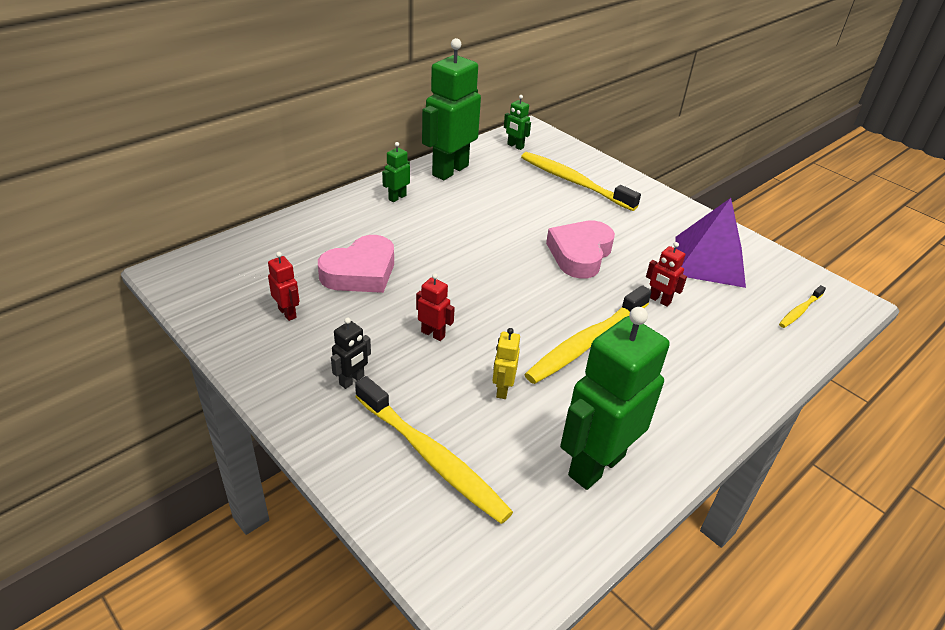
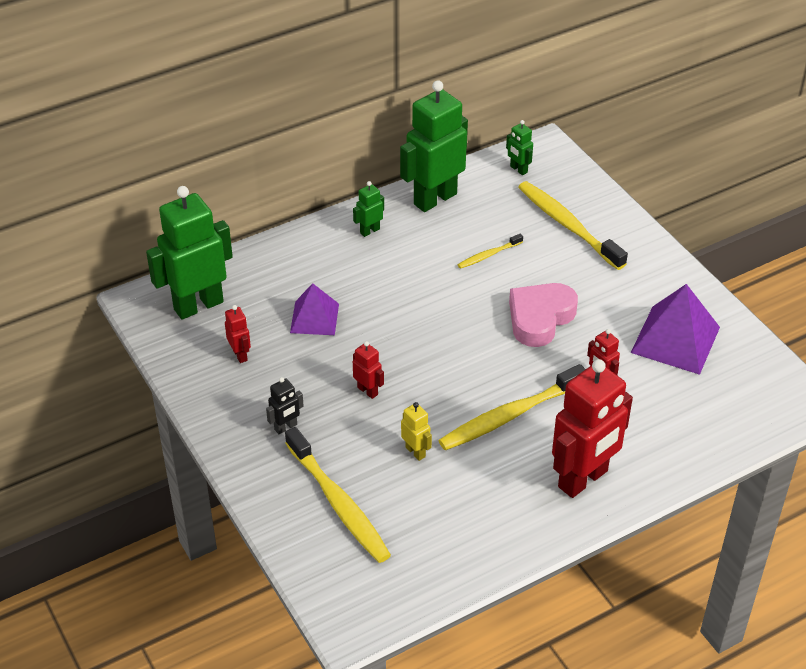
camera: 15 degrees right, 5 degrees up
pink heart [318,235,394,293] -> purple pyramid [290,283,339,335]
yellow robot [492,328,520,399] -> yellow robot turned 120 degrees clockwise [401,402,432,461]
green robot [560,307,669,490] -> green robot moved to [146,186,233,320]
yellow toothbrush [779,285,826,328] -> yellow toothbrush moved to [458,234,523,269]
none -> red robot [552,359,633,498]

